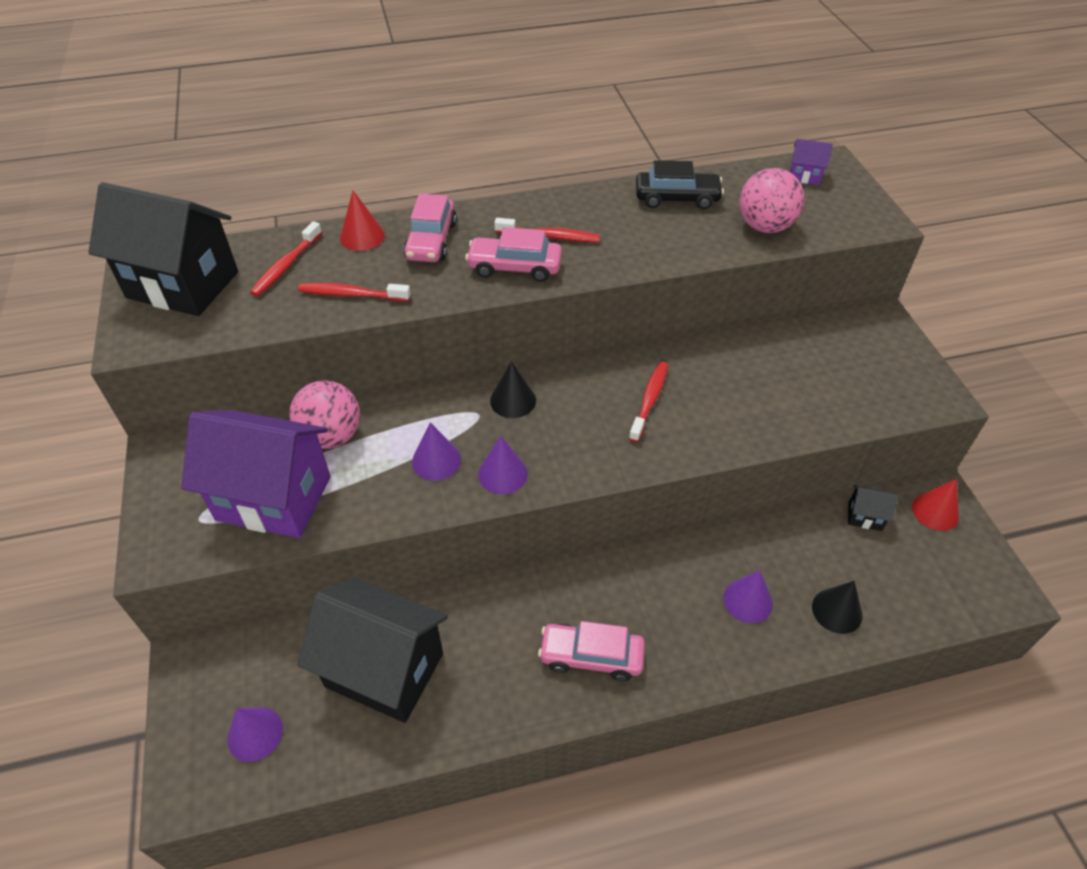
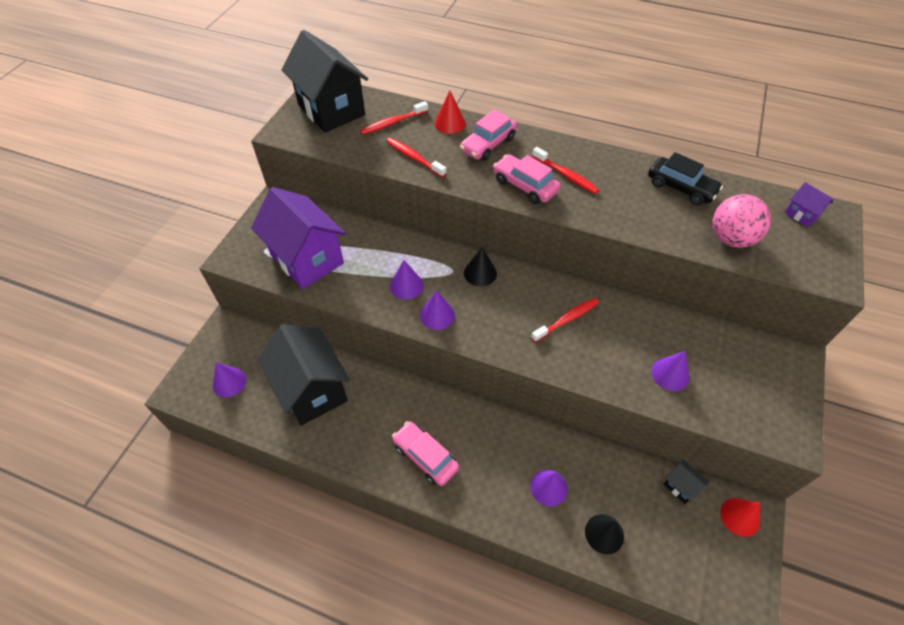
camera: 35 degrees right, 5 degrees up
pink ball [289,380,360,449] -> none
none -> purple cone [651,351,690,391]

